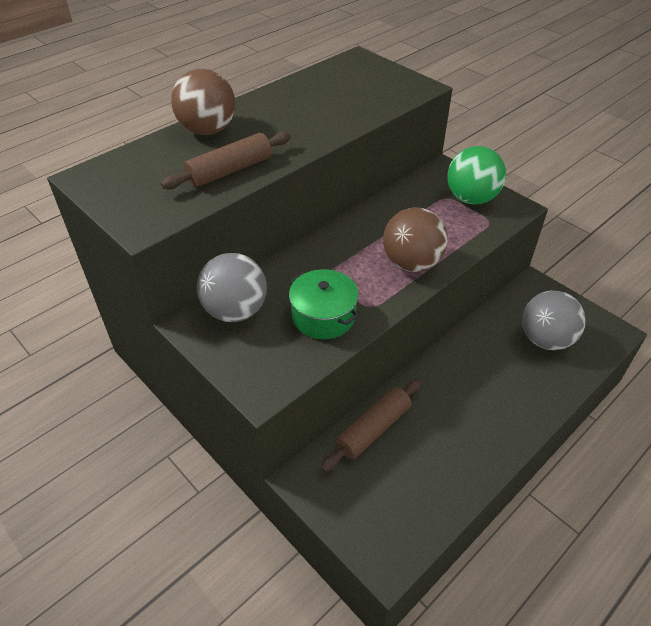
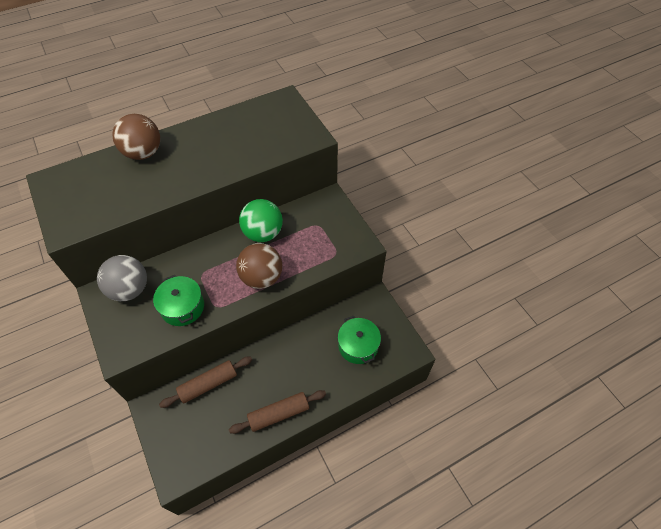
camera: 15 degrees right, 10 degrees up
brown rolling pin [161,132,291,190] -> brown rolling pin moved to [229,390,326,434]
green ball [447,146,506,205] -> green ball moved to [239,199,283,242]
grey ball [522,291,586,350] -> green pot [338,316,381,364]

